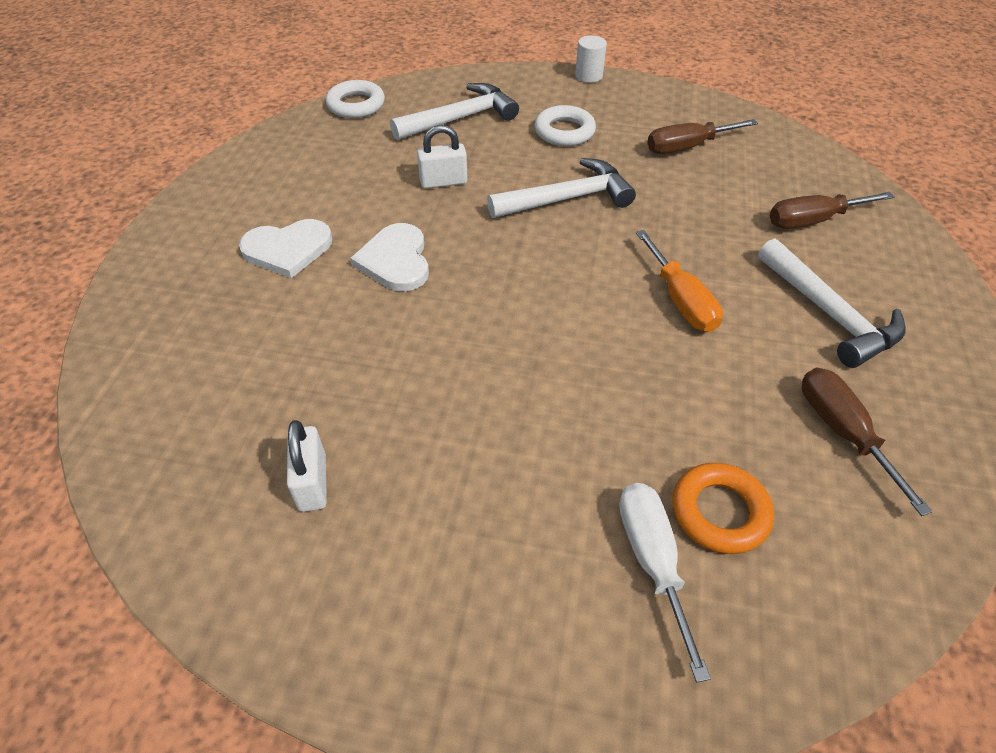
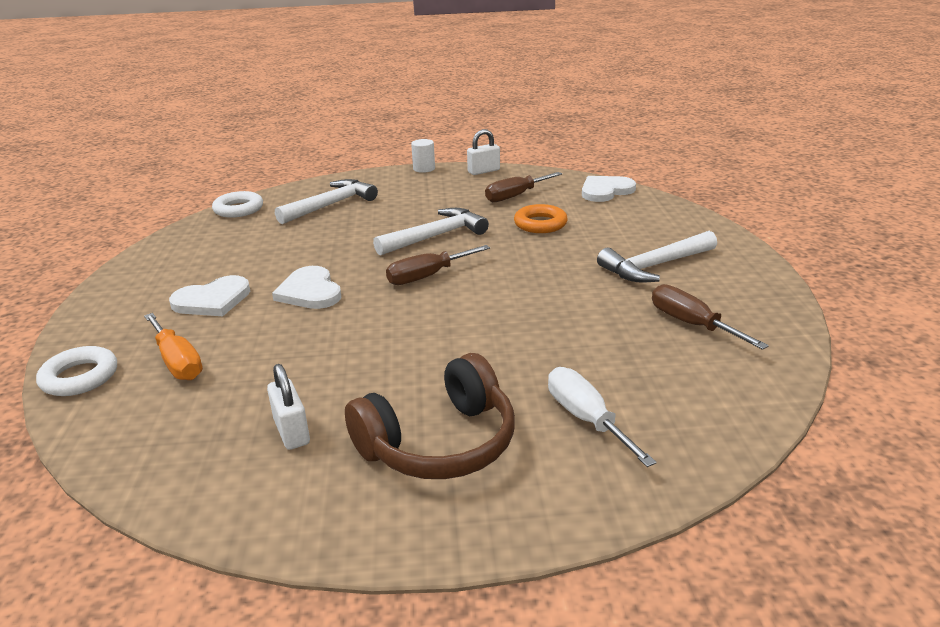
camera: 15 degrees left, 20 degrees down
white padlock [417,125,468,189] -> white padlock moved to [467,129,500,175]
white ring [535,105,596,146] -> white ring moved to [36,346,117,396]
orange screwdriver [636,230,723,332] -> orange screwdriver moved to [144,313,203,380]
orange ring [672,463,774,554] -> orange ring moved to [514,204,568,233]
white hammer [758,238,906,368] -> white hammer turned 105 degrees clockwise [597,231,717,283]
brown screwdriver [769,192,894,229] -> brown screwdriver moved to [386,245,490,285]
none -> brown headphones [345,353,515,479]
none -> white heart [582,176,636,202]

